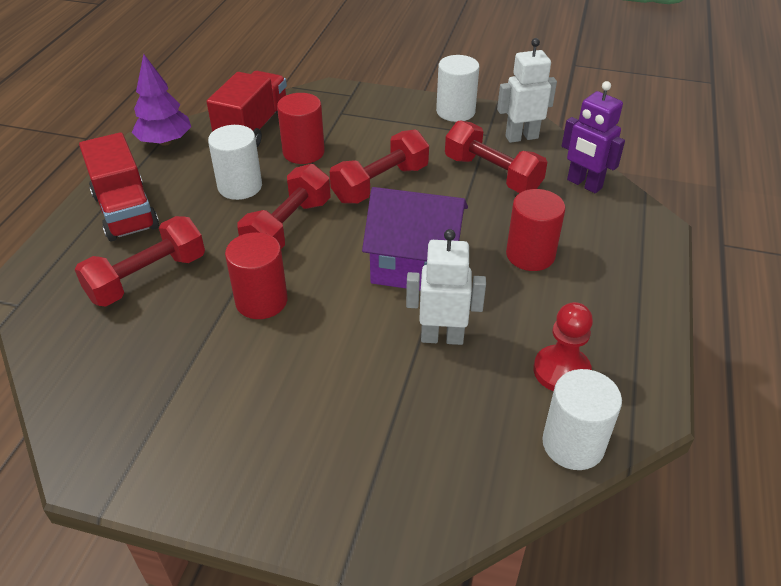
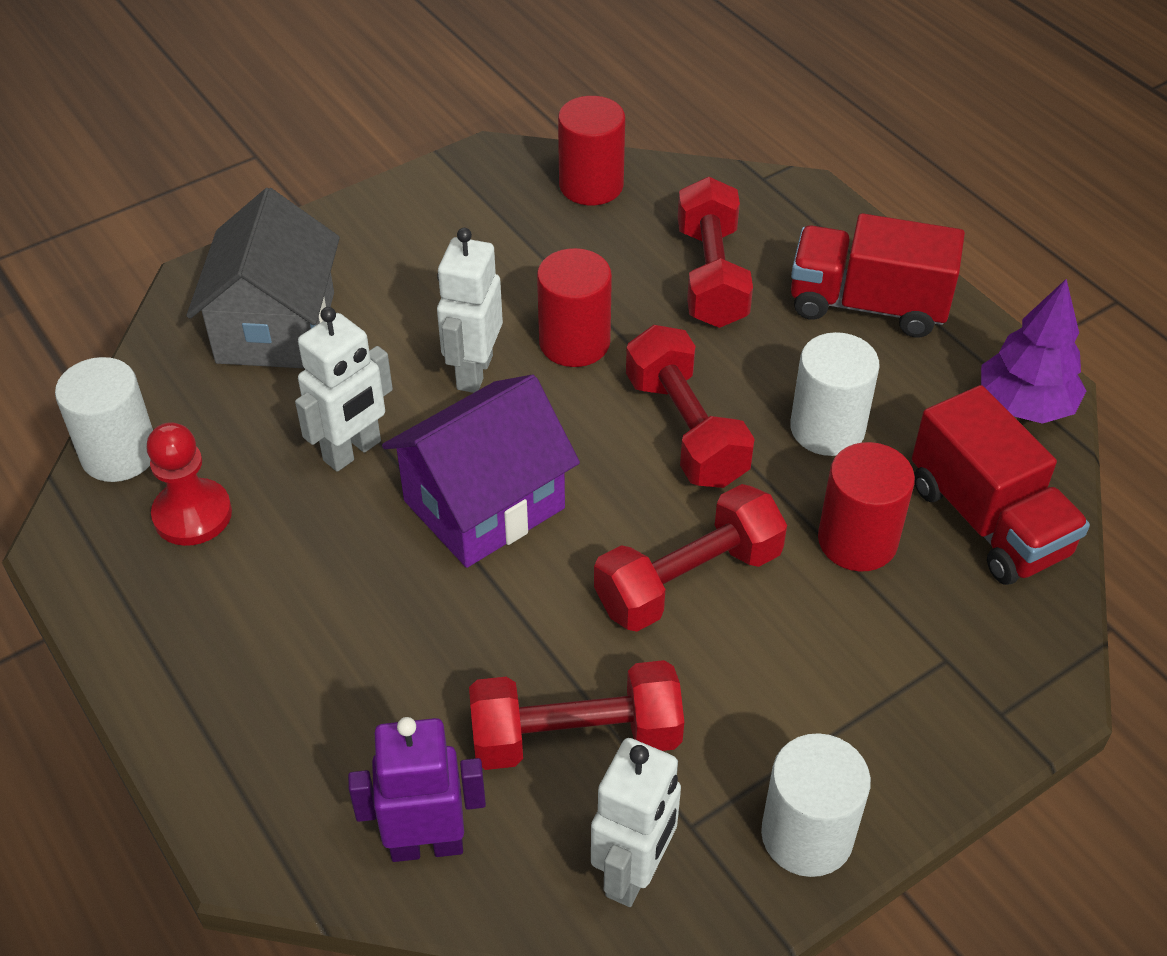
camera: 130 degrees right, 5 degrees up
red dumbbell [330,130,429,204] -> red dumbbell turned 60 degrees clockwise [594,484,787,632]
red cylinder [506,189,565,271] -> red cylinder moved to [558,96,625,205]
none -> grey house [187,188,340,368]
none -> white robot [437,228,503,393]

